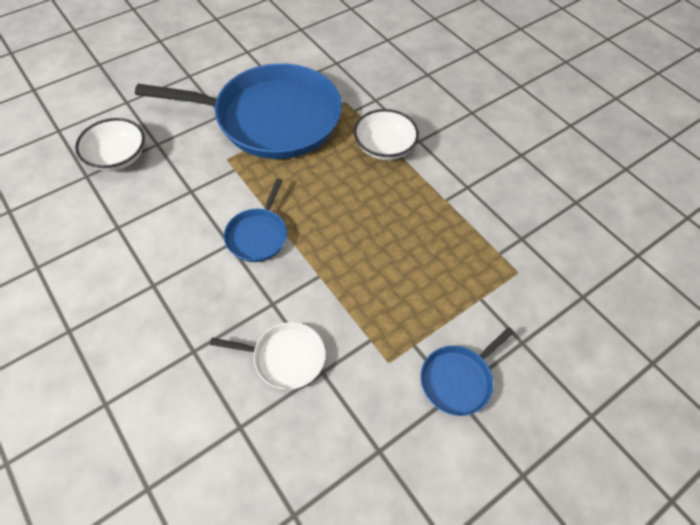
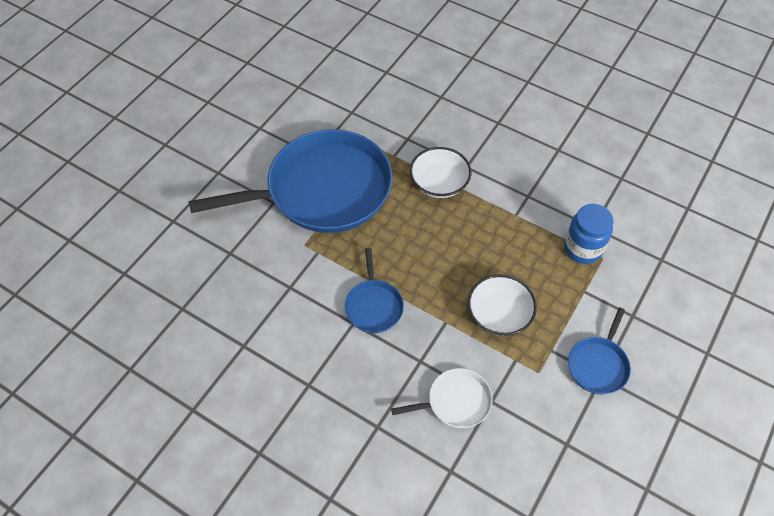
camera: 20 degrees left, 0 degrees up
white bowl [75,118,145,171] -> white bowl moved to [468,274,537,336]
none -> blue jar [564,204,614,264]

